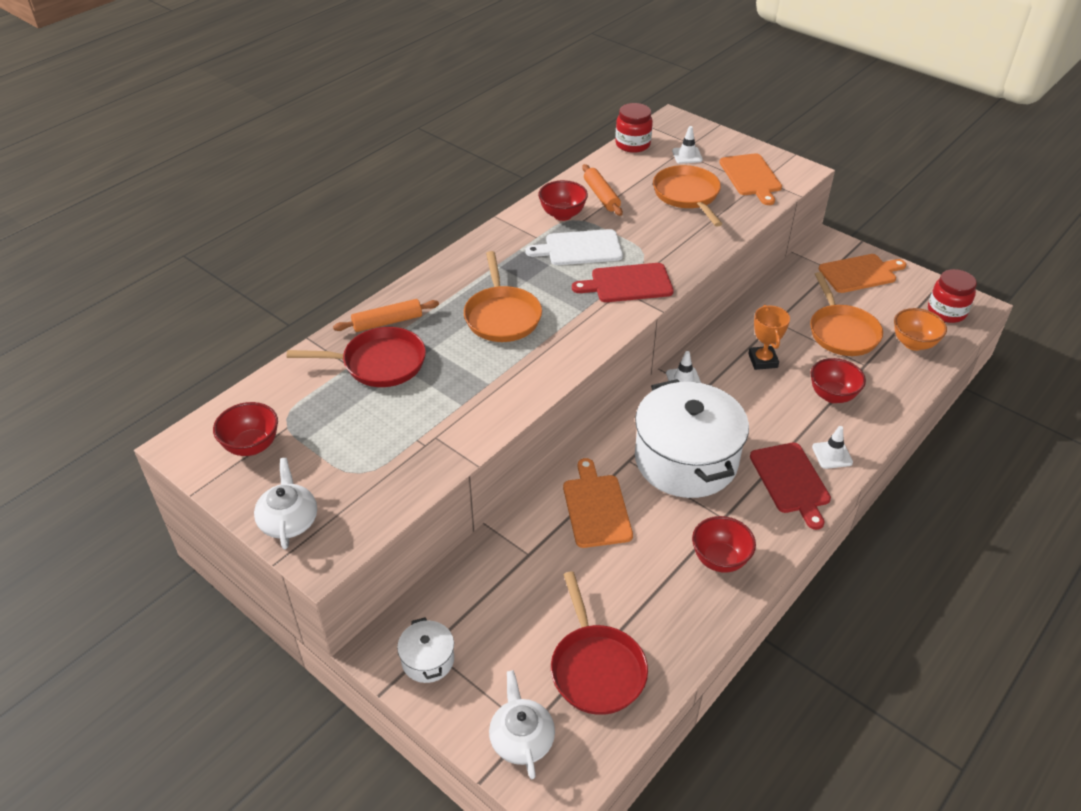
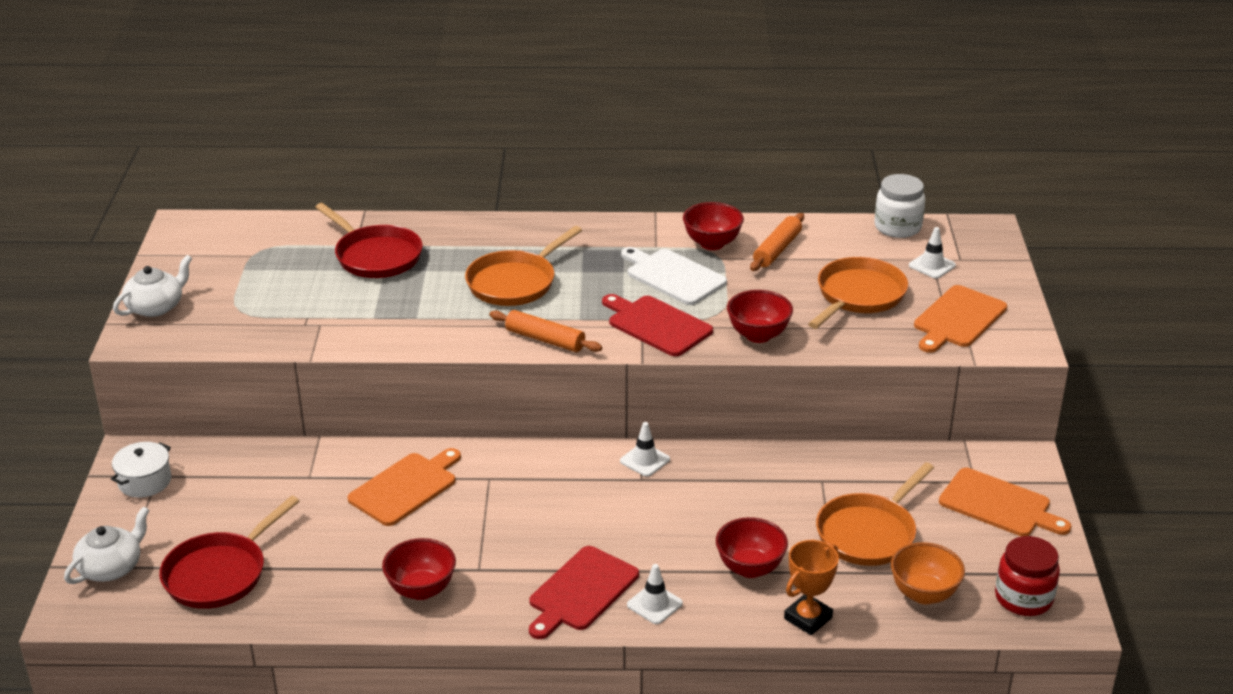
camera: 50 degrees right, 10 degrees down
red bowl [213,402,278,456] -> red bowl moved to [727,290,793,343]
orange rolling pin [333,299,439,332] -> orange rolling pin moved to [489,310,602,352]
red jar [615,103,653,153] -> white jar [875,174,925,238]
white pot [635,379,749,498] -> none
orange trophy [748,305,790,370] -> orange trophy moved to [784,540,839,635]

